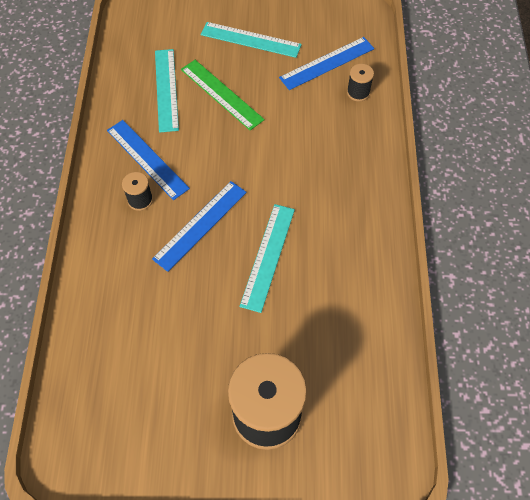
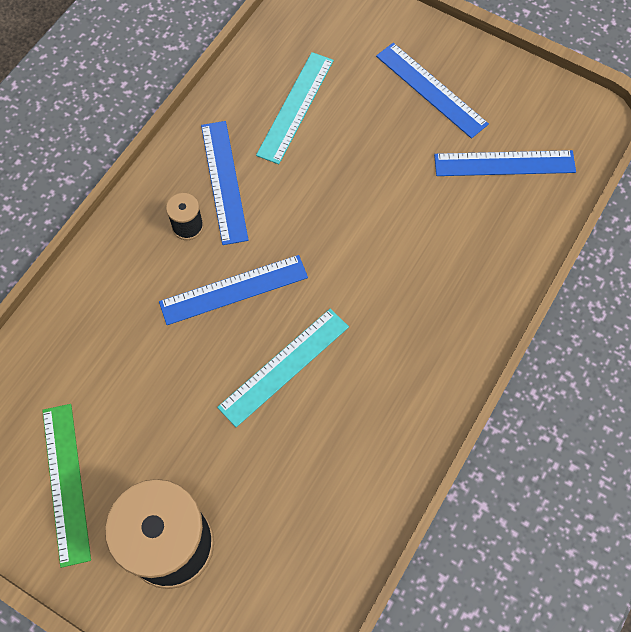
camera: 30 degrees right, 5 degrees up
green ruler [181,60,265,130] -> green ruler moved to [42,404,91,568]
turquoise ruler [201,22,302,58] -> blue ruler [376,43,489,139]
black spool [347,64,374,102] -> none

